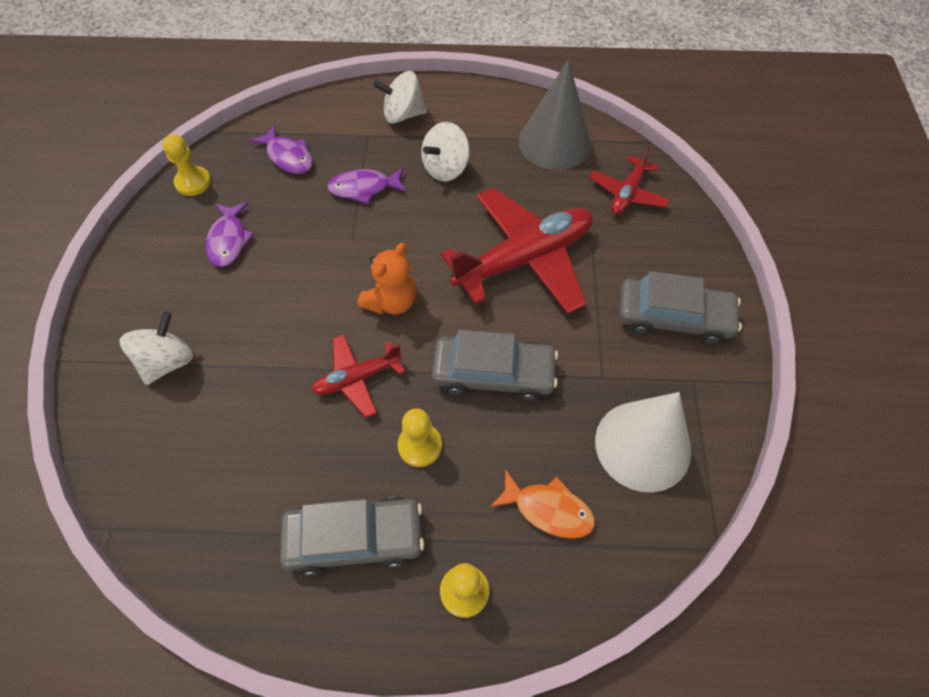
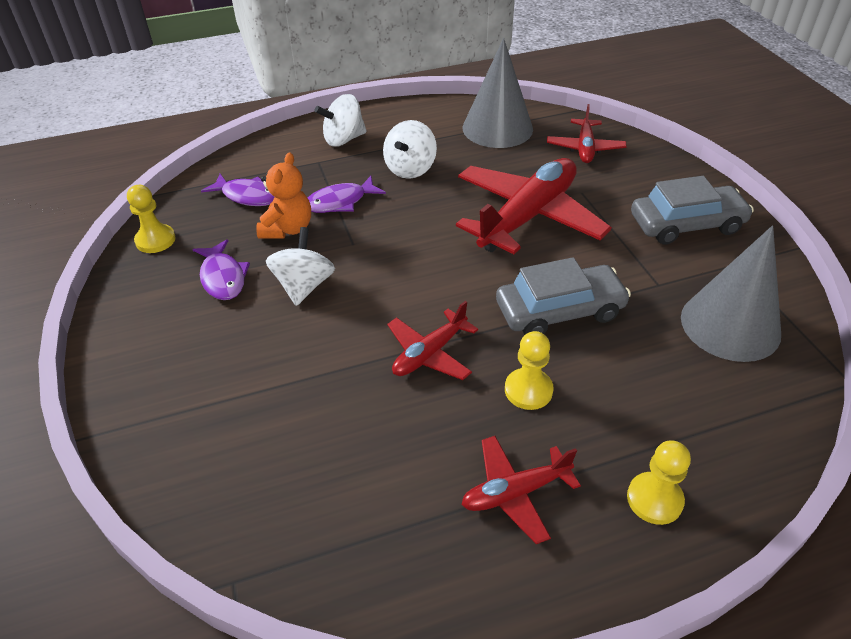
camera: 20 degrees left, 15 degrees down
white spinning top [120,312,193,385] -> white spinning top moved to [266,227,335,306]
grey car [280,497,424,576] -> red plane [461,436,581,544]
orange teddy bear [358,243,417,315] -> orange teddy bear moved to [256,152,311,239]
orange fish [490,469,595,539] -> none
white cone [595,392,691,493] -> grey cone [681,225,781,362]

